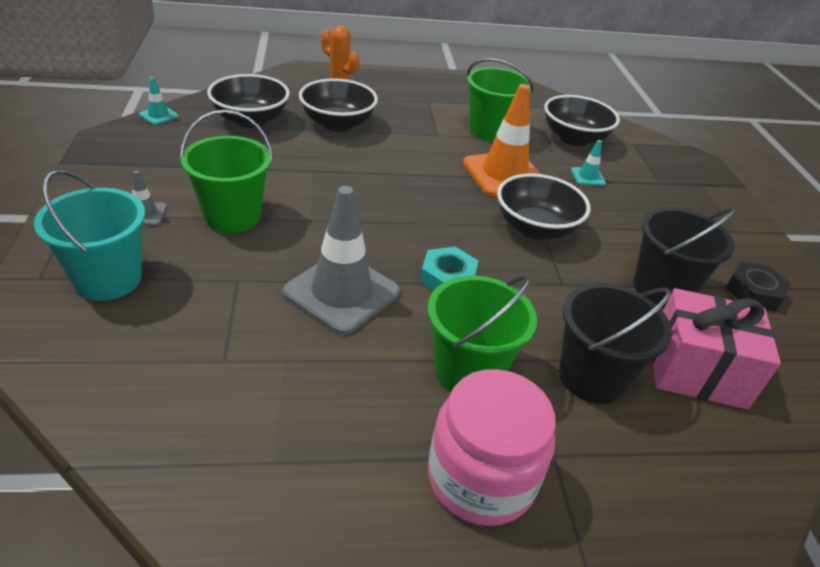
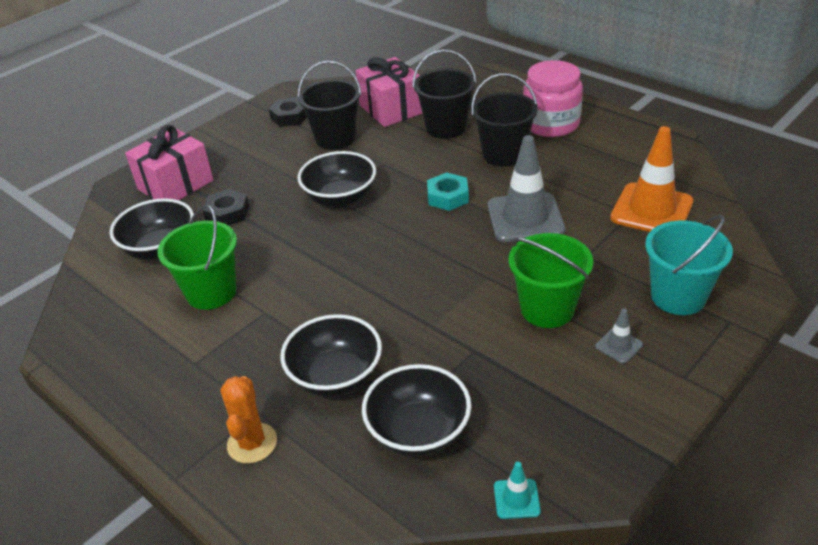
camera: 125 degrees left, 0 degrees up
green bucket [427,276,537,392] -> black bucket [471,73,538,167]
orange traffic cone [463,84,541,197] -> orange traffic cone moved to [610,126,693,232]
turquoise traffic cone [571,140,606,186] -> black nut [203,189,249,226]
none -> pink gift [125,125,213,200]

